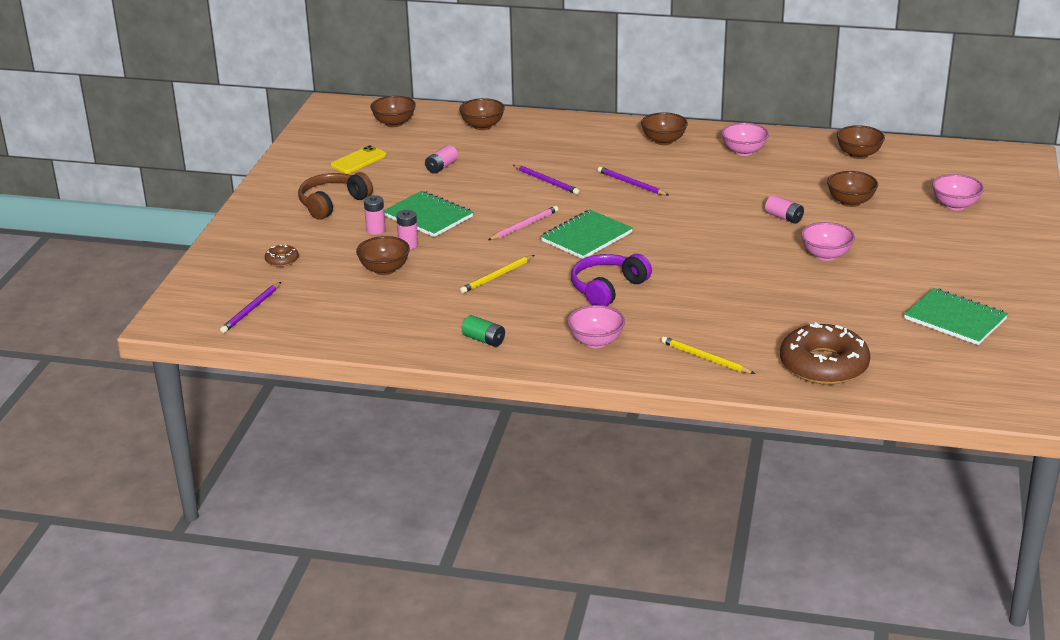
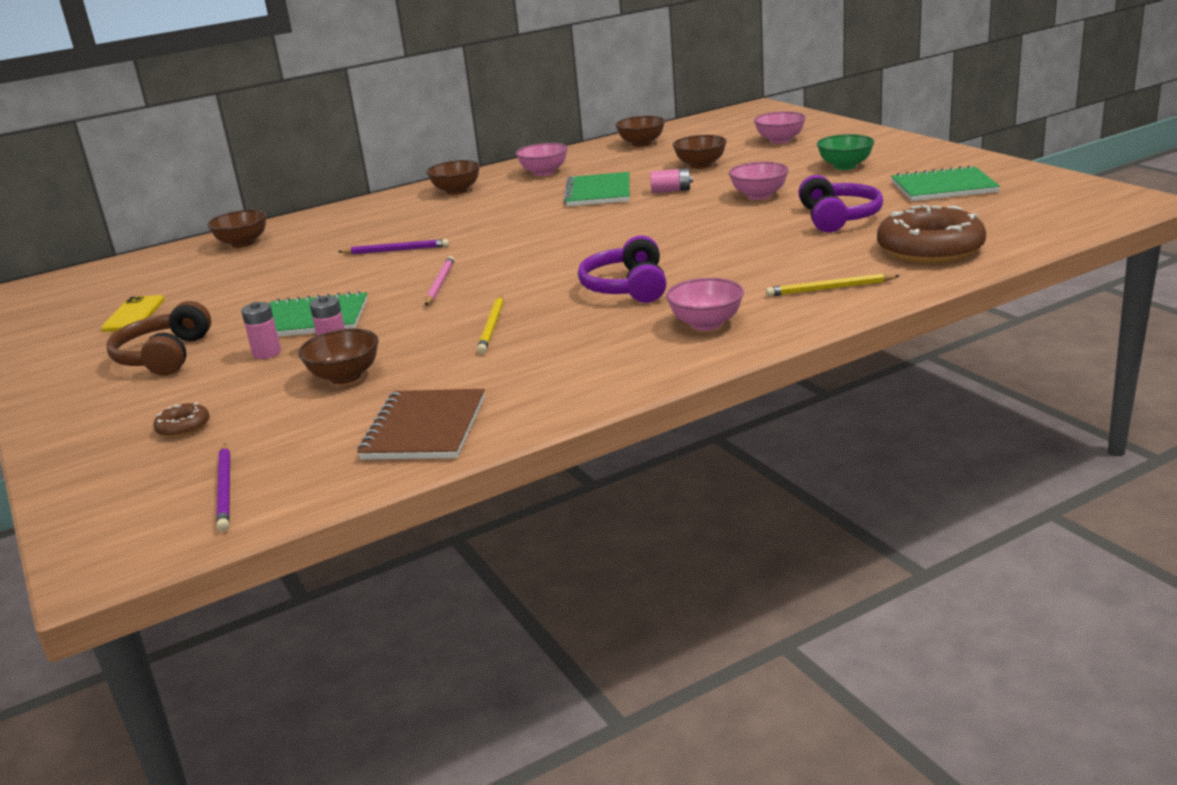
camera: 40 degrees left, 5 degrees down
brown bowl [370,96,416,127] -> none
pink battery [425,145,458,174] -> none
green battery [462,315,505,347] -> none
green notebook [540,210,633,259] -> green notebook moved to [564,172,630,206]
purple pencil [598,167,669,196] -> none
none -> brown notebook [357,389,485,460]
none -> purple headphones [798,175,883,233]
none -> green bowl [817,134,875,170]

